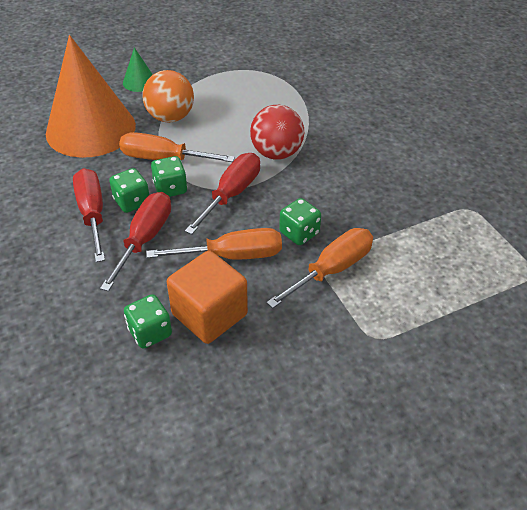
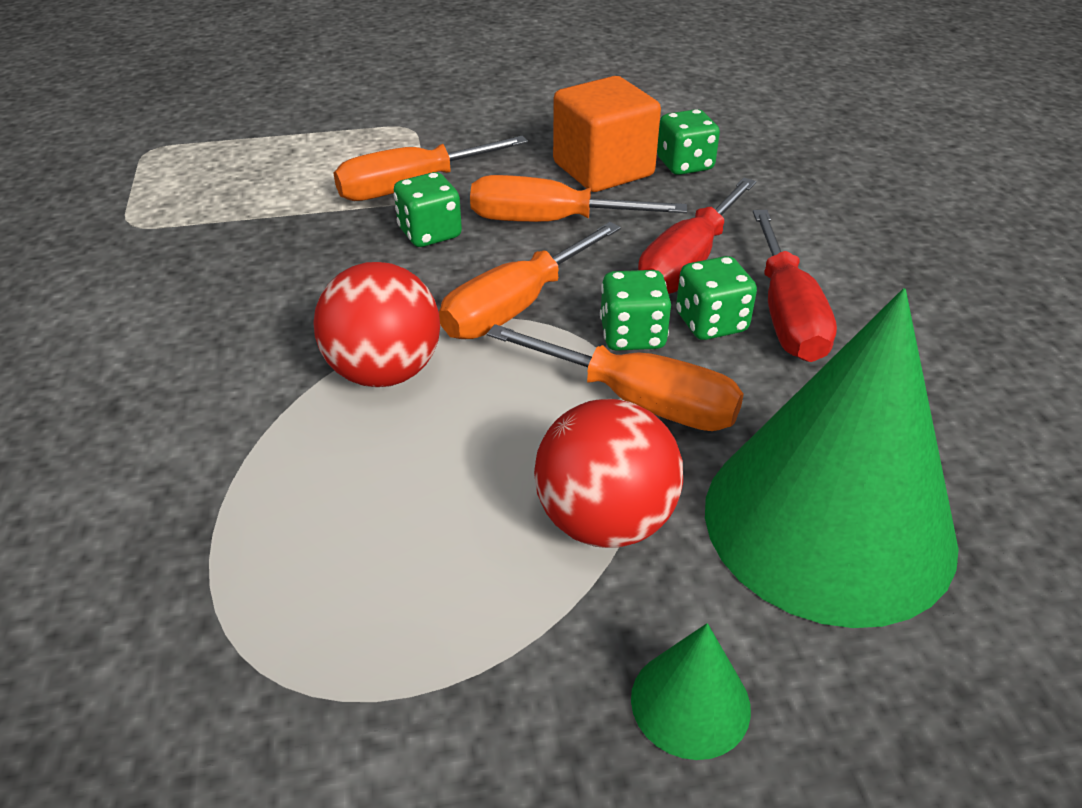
camera: 165 degrees left, 5 degrees down
orange cone [46,35,136,158] -> green cone [705,288,959,628]
orange ball [143,70,194,123] -> red ball [534,399,683,548]
red screwdriver [185,153,260,235] -> orange screwdriver [439,222,621,339]

